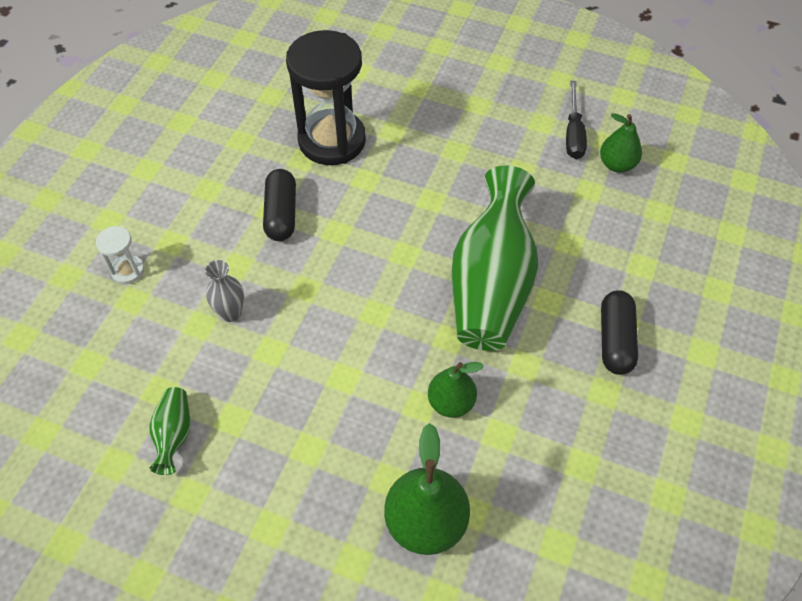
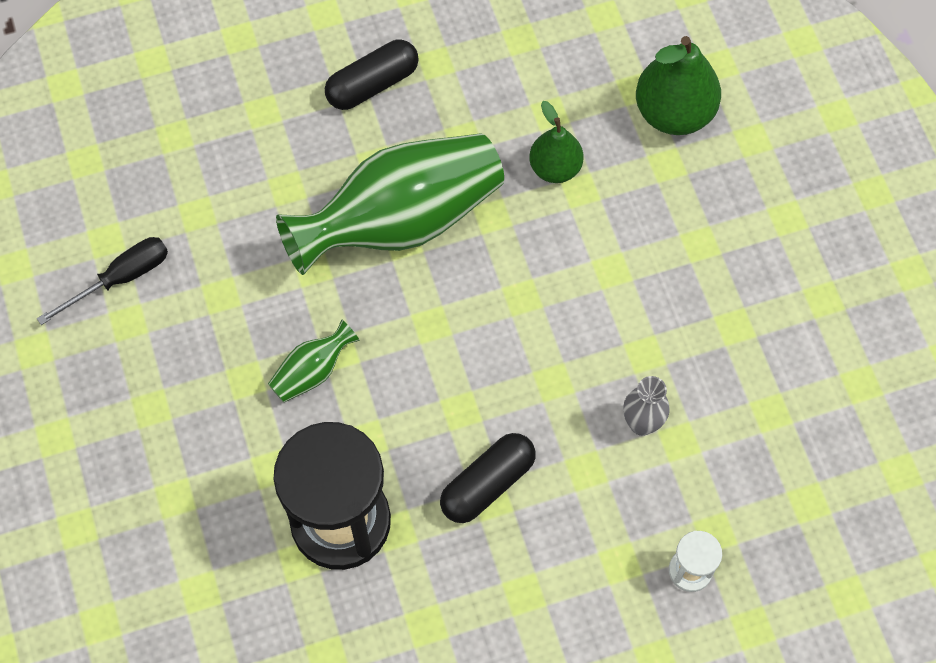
camera: 130 degrees left, 10 degrees up
green vase [149,387,191,475] -> green vase moved to [268,320,360,402]
green pear [600,113,642,173] -> none

